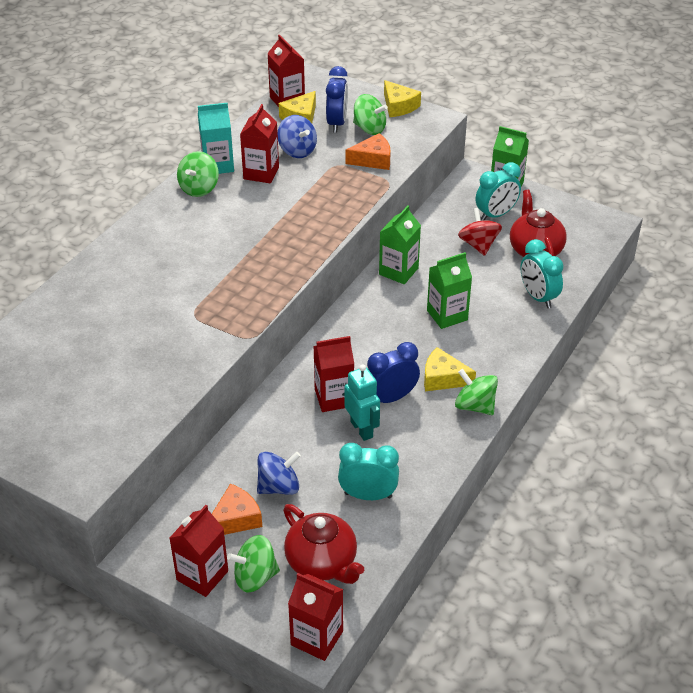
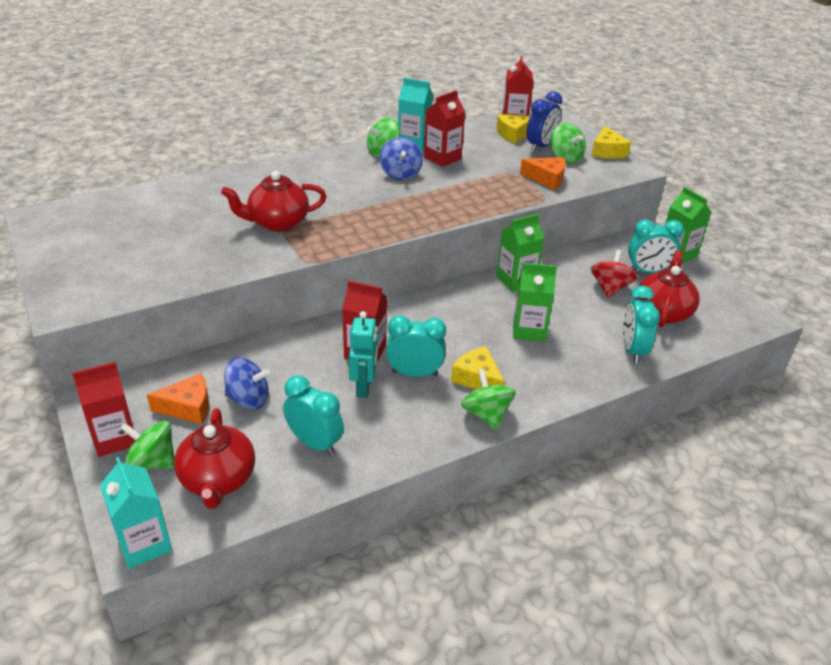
camera: 30 degrees right, 5 degrees down
blue spinning top [278,115,317,158] -> blue spinning top moved to [380,137,423,180]
red carton [288,573,343,661] -> turquoise carton [100,457,172,569]
blue clock [367,342,420,403] -> turquoise clock [386,315,446,377]
none -> red teapot [221,171,327,232]

